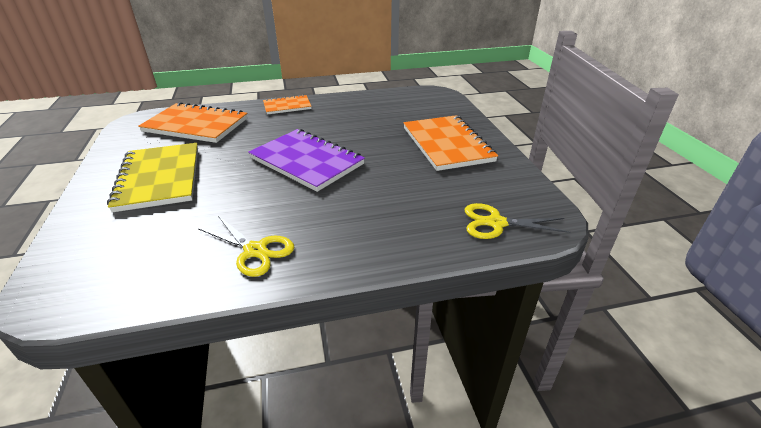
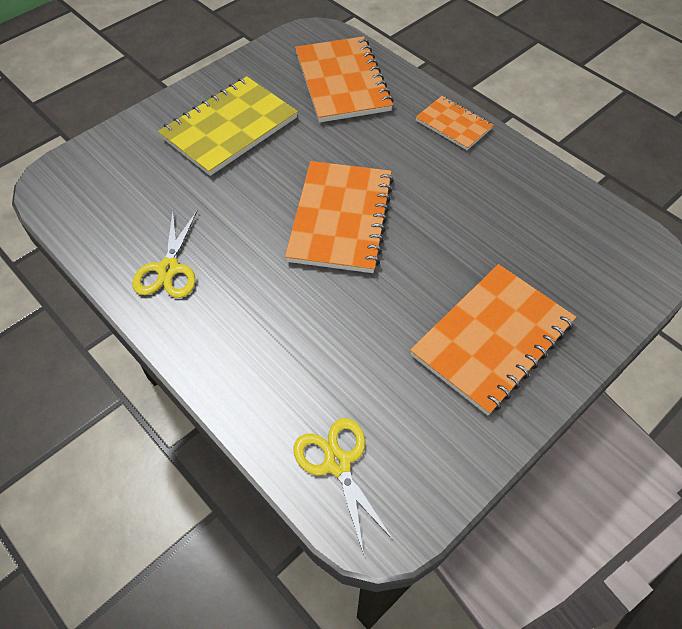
camera: 60 degrees right, 20 degrees up
purple notebook [248,129,365,192] -> orange notebook [285,161,394,273]

